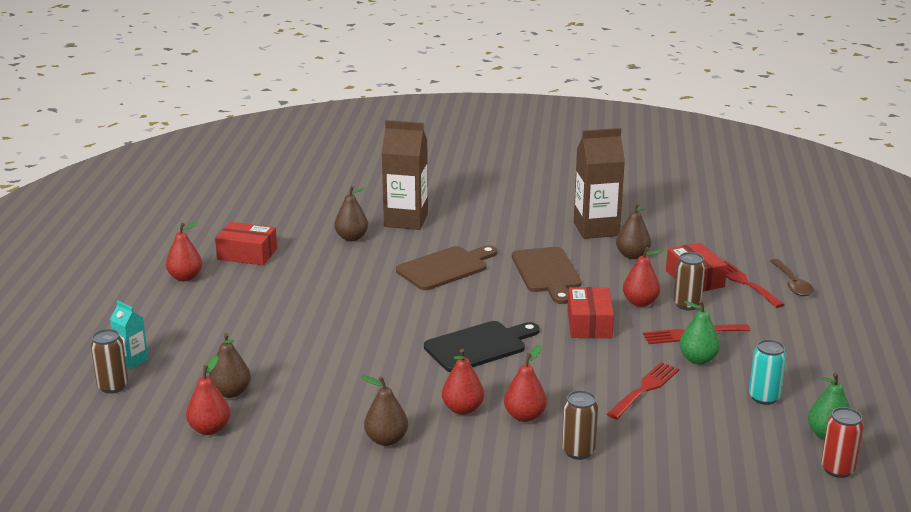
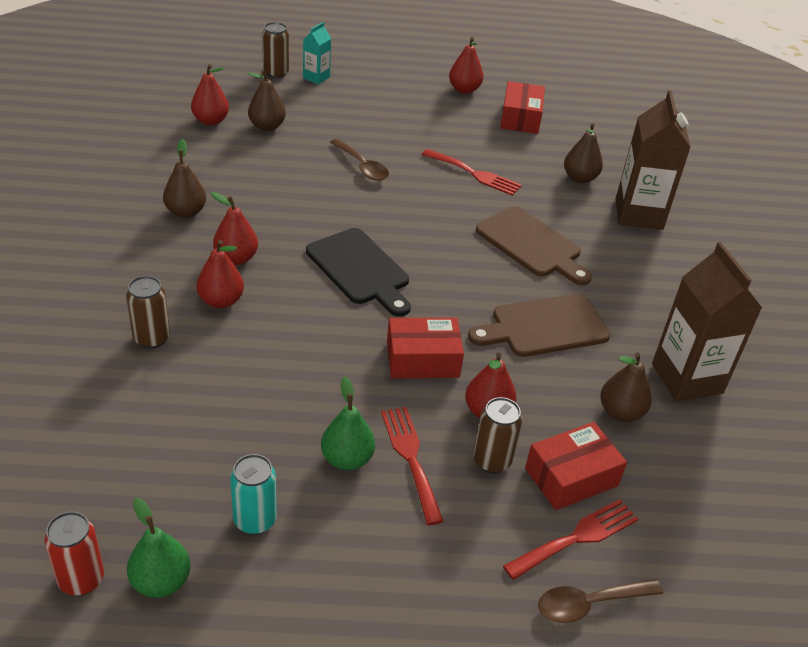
camera: 80 degrees right, 15 degrees up
red fork [607,362,679,419] -> red fork moved to [422,149,522,196]
none -> brown spoon [330,139,389,181]

